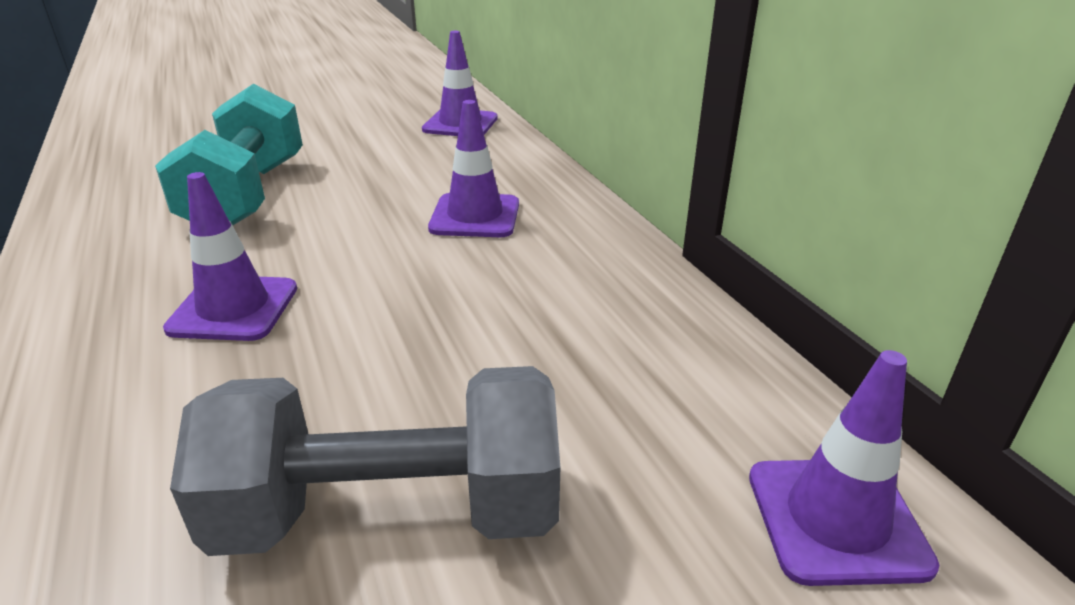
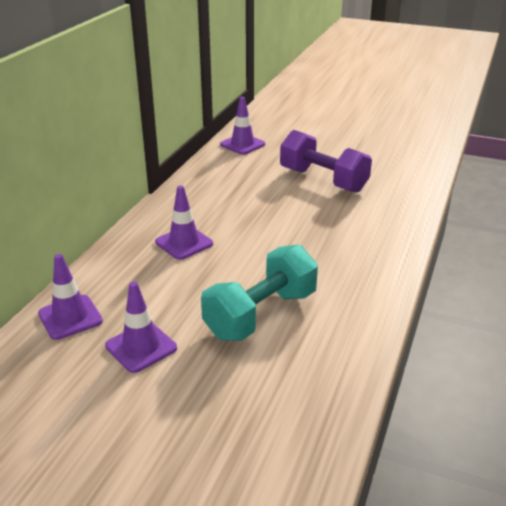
camera: 135 degrees left, 0 degrees up
purple traffic cone [163,172,297,341] -> purple traffic cone moved to [105,282,177,373]
grey dumbbell [170,366,560,556] -> purple dumbbell [280,130,372,193]

